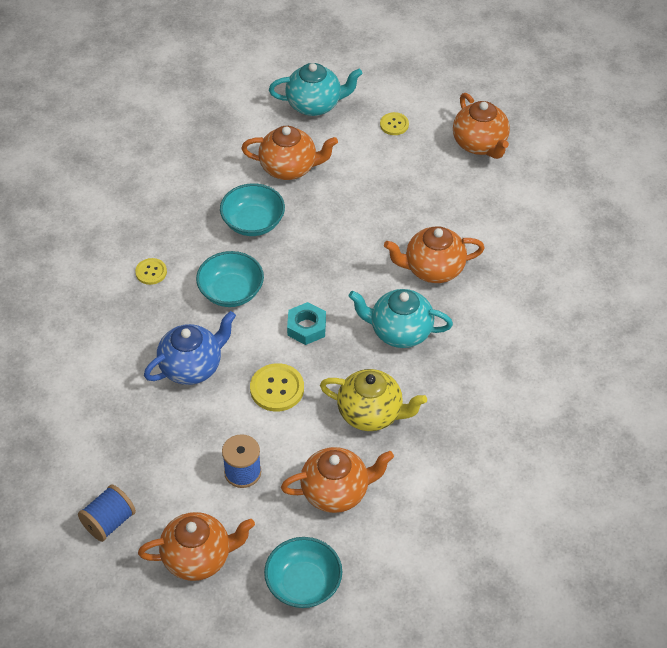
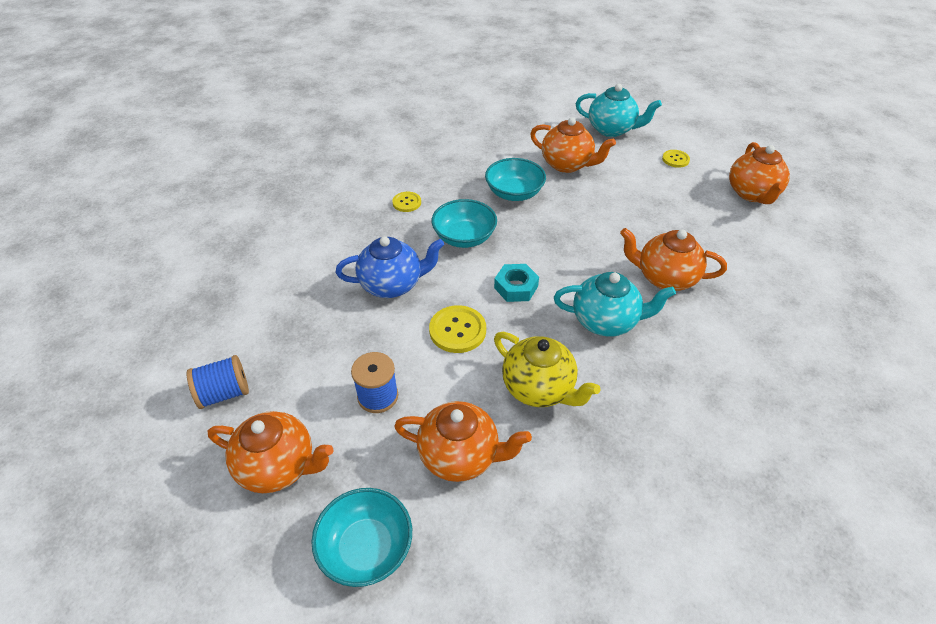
camera: 25 degrees right, 5 degrees down
turquoise teapot [348,289,453,348] -> turquoise teapot turned 150 degrees clockwise [554,272,676,336]

